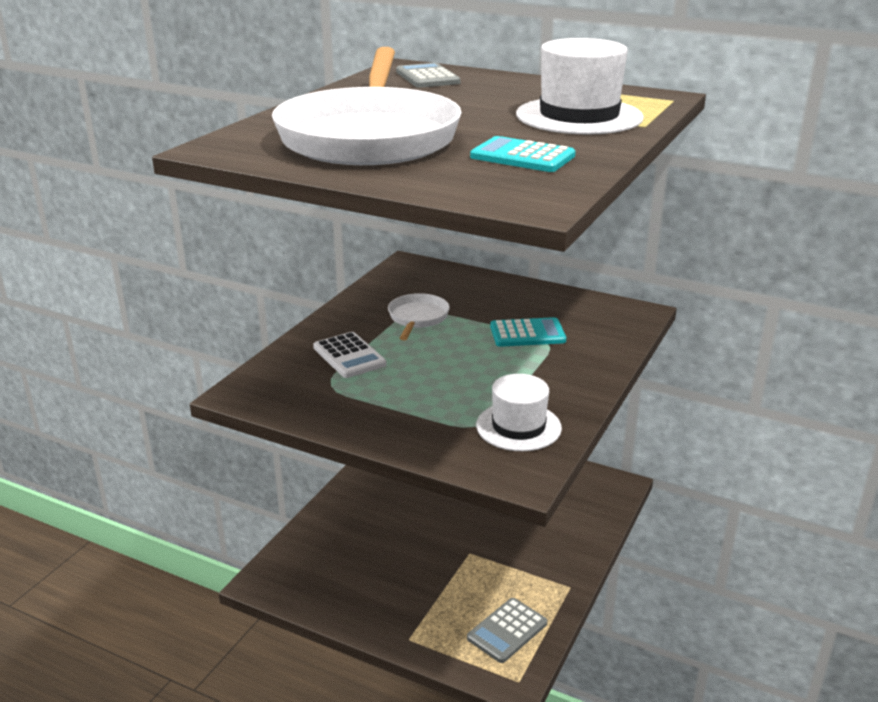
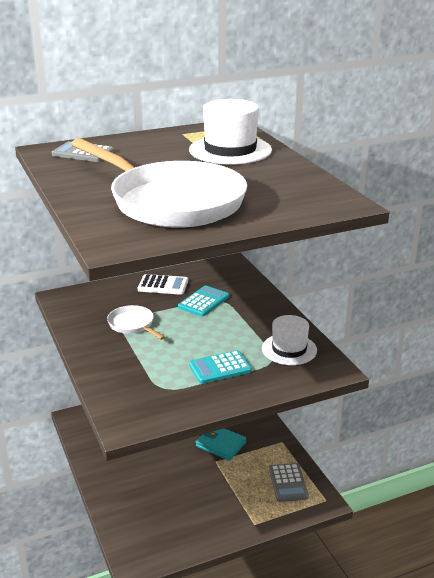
camera: 50 degrees left, 0 degrees up
white calculator [313,332,387,378] -> white calculator moved to [138,274,188,295]
turquoise calculator [470,136,575,172] -> turquoise calculator moved to [189,350,252,384]
none -> turquoise wallet [196,428,246,461]

